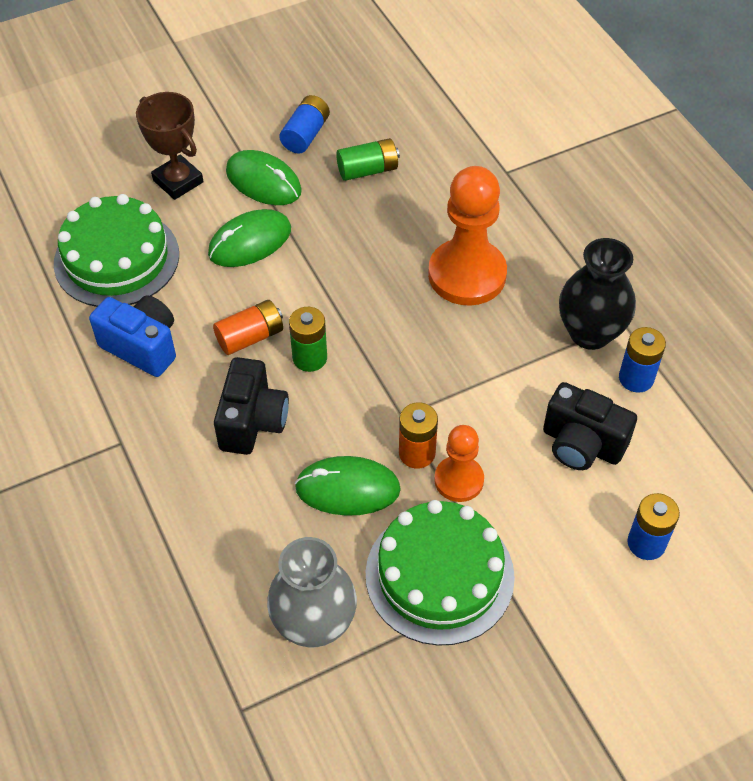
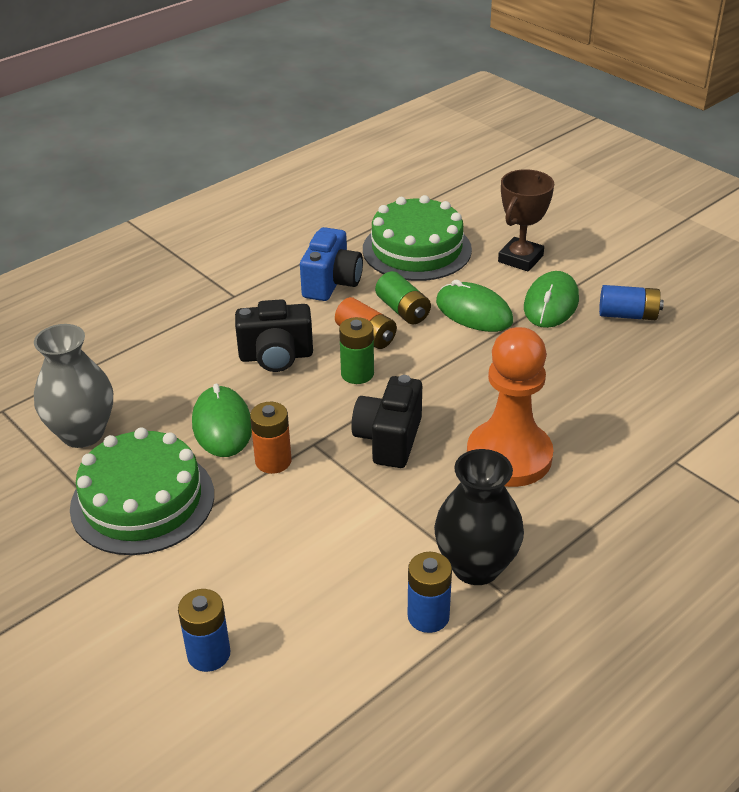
camera: 75 degrees right, 15 degrees down
green battery [336,138,400,181] -> green battery moved to [375,271,431,324]
orange pawn [434,425,484,502] -> none
black camera [543,382,637,470] -> black camera moved to [351,375,422,468]

